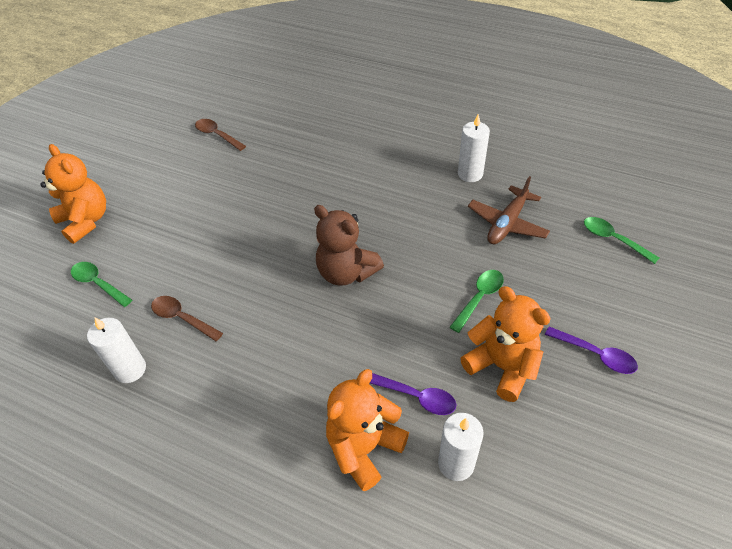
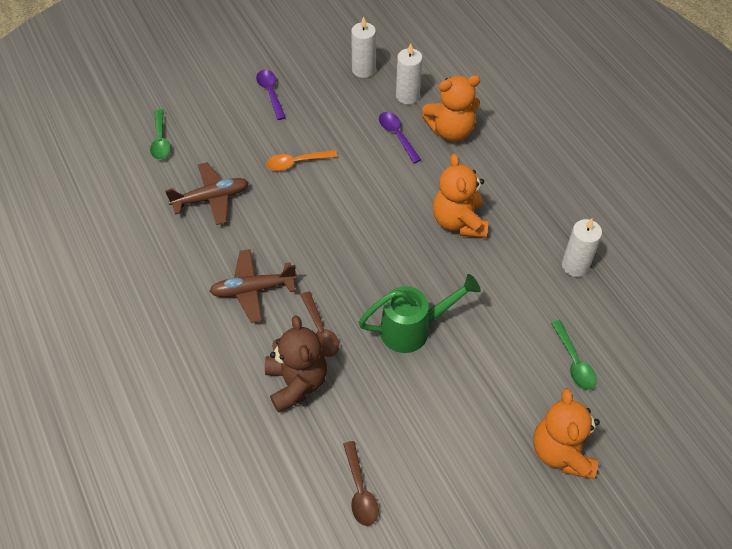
camera: 145 degrees left, 5 degrees up
brown spoon [151,296,223,341] -> brown spoon moved to [301,291,339,357]
brown teddy bear [314,205,384,286] -> brown teddy bear moved to [265,315,327,413]
green spoon [450,270,504,333] -> orange spoon [266,150,337,171]
white candle [458,114,490,182] -> white candle moved to [351,16,376,78]
orange teddy bear [460,286,551,402] -> orange teddy bear moved to [433,154,488,238]
none -> brown plane [209,249,297,323]
none -> green watering can [358,274,481,353]

